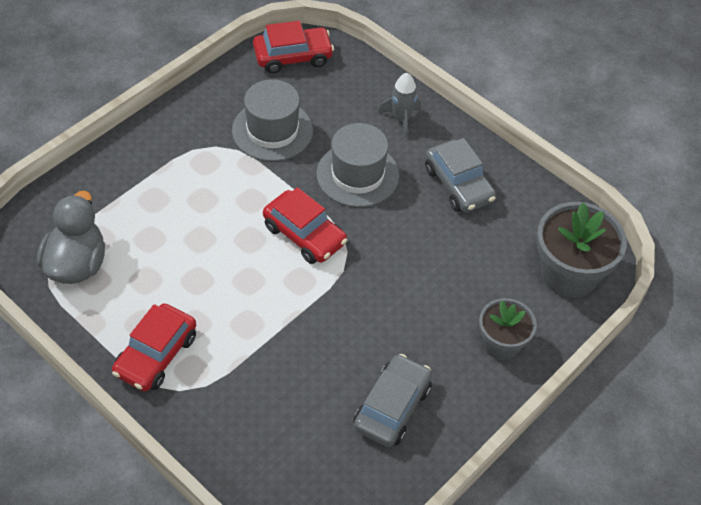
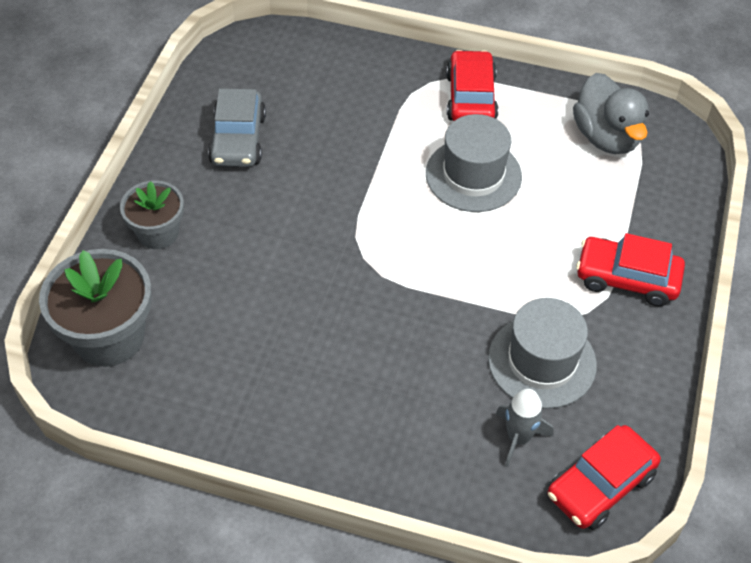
camera: 155 degrees right, 0 degrees up
red car [263,187,347,264] -> red car moved to [576,233,685,306]
grey hat [316,123,399,207] -> grey hat moved to [426,114,522,212]
grey rocket [378,73,421,138] -> grey rocket moved to [496,389,554,467]
grey car [425,138,496,212] -> none

